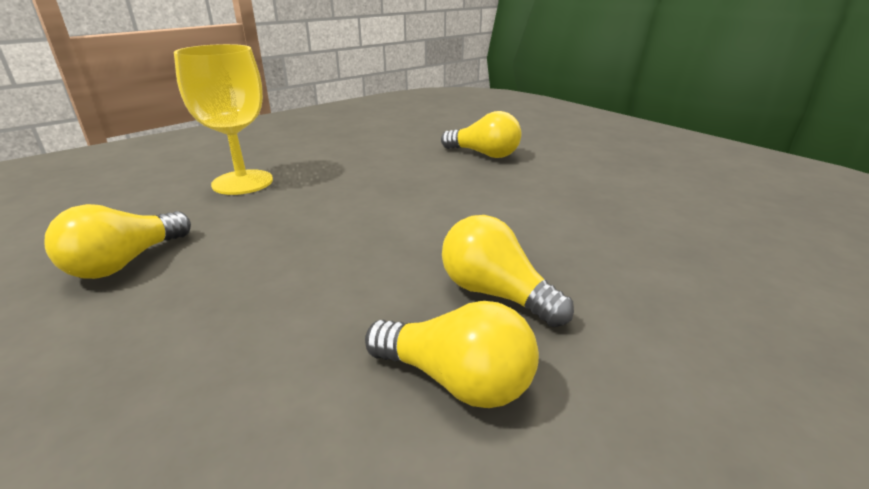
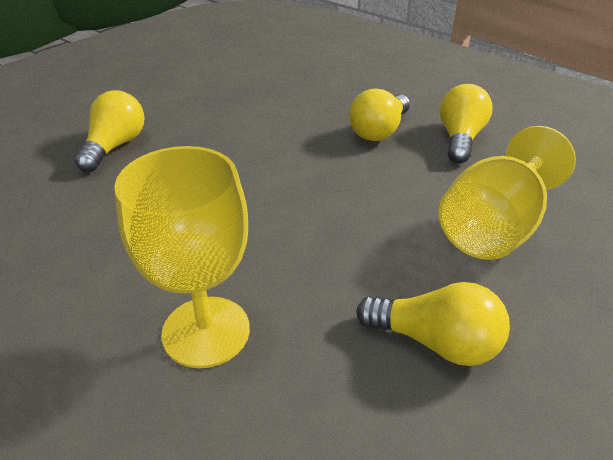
camera: 100 degrees left, 10 degrees up
none -> yellow goblet [439,126,576,260]

